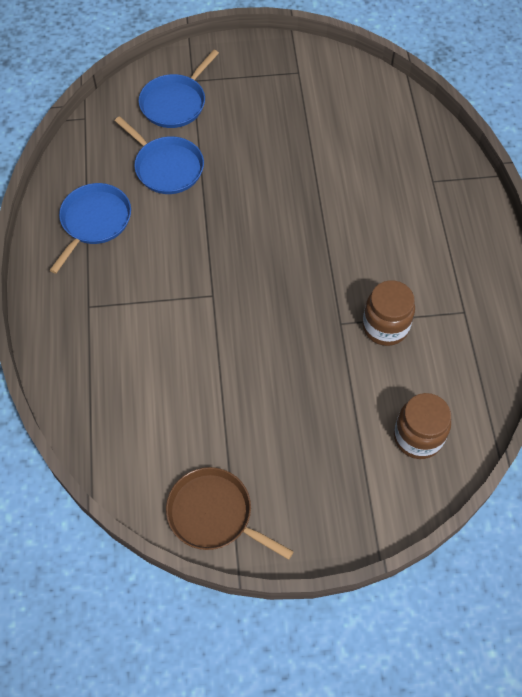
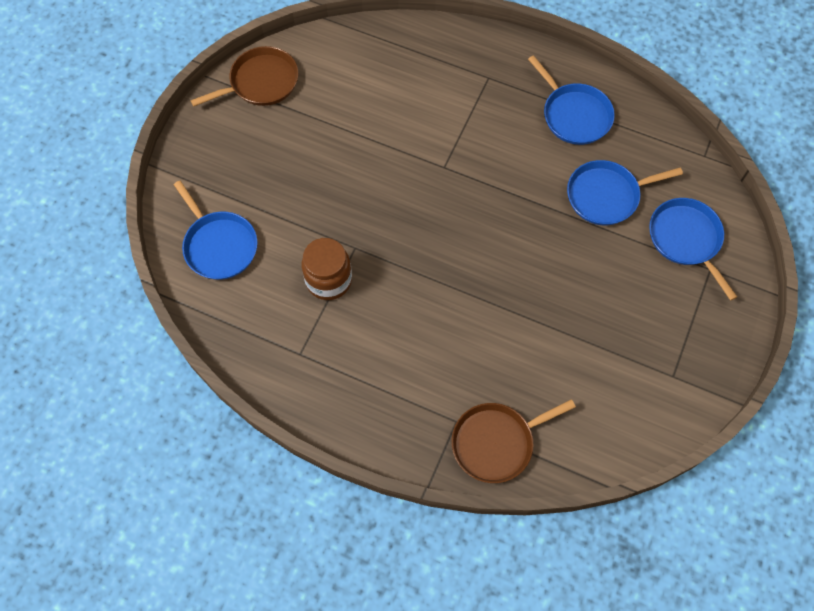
camera: 120 degrees right, 5 degrees up
brown jar [394,393,451,459] -> blue pan [174,181,258,280]
none -> brown pan [452,399,576,483]

